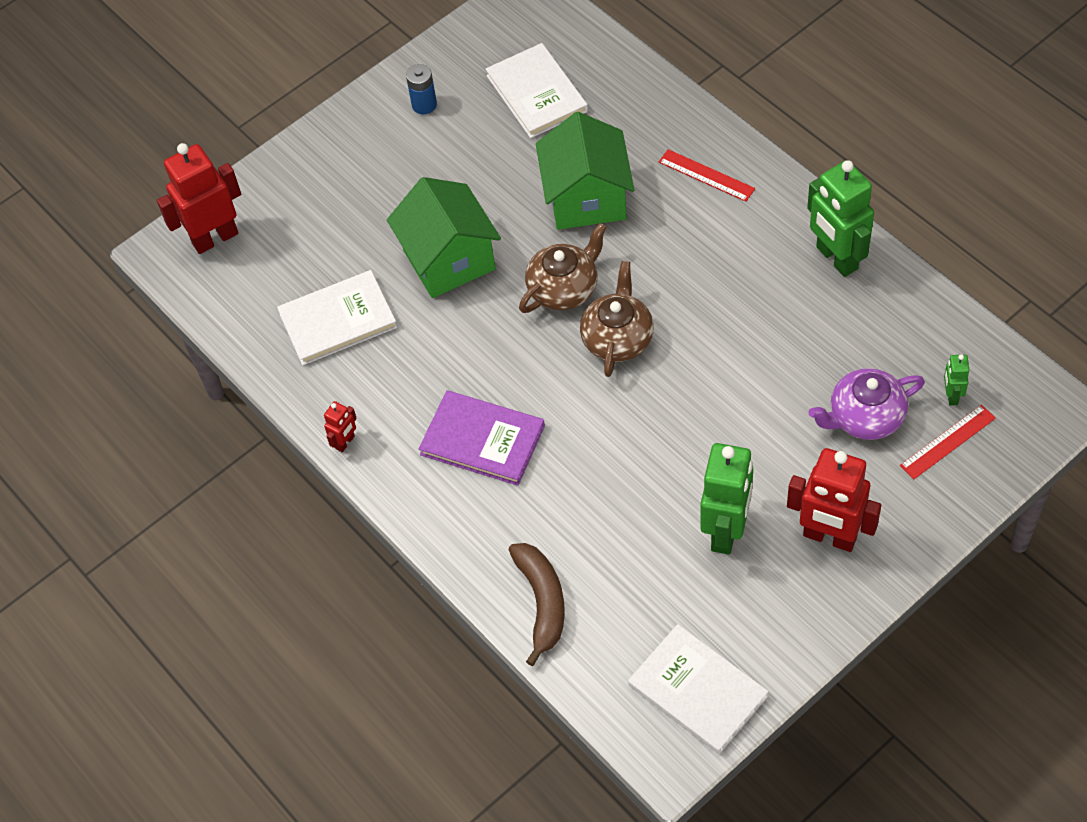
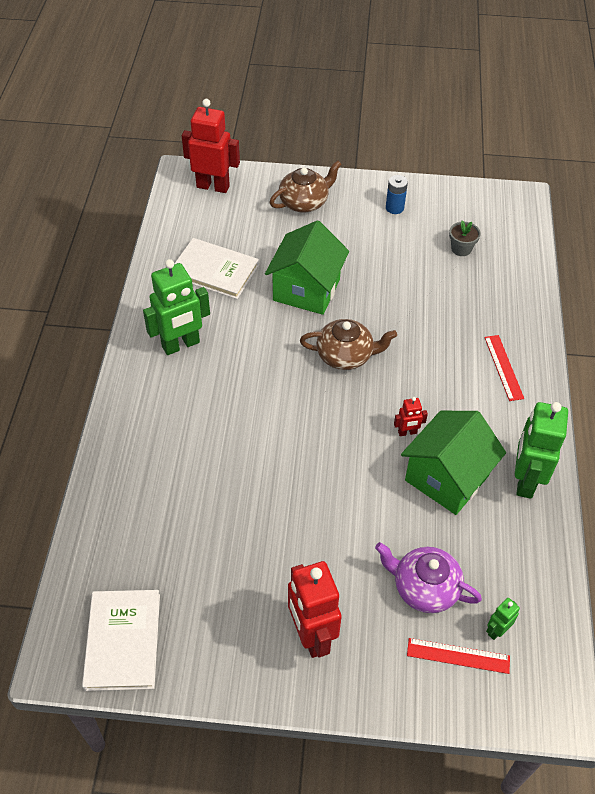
camera: 40 degrees right, 5 degrees down
red robot [324,401,357,452] -> red robot moved to [394,397,428,436]
purple book [419,390,545,486] -> none
white book [486,43,588,138] -> grey flower pot [449,220,481,256]
brown banana [509,543,565,666] -> none
green house [536,112,634,230] -> green house moved to [401,411,506,515]
brown teapot [580,261,654,377] -> brown teapot moved to [269,160,342,213]
green robot [700,443,753,555] -> green robot moved to [143,259,210,355]

